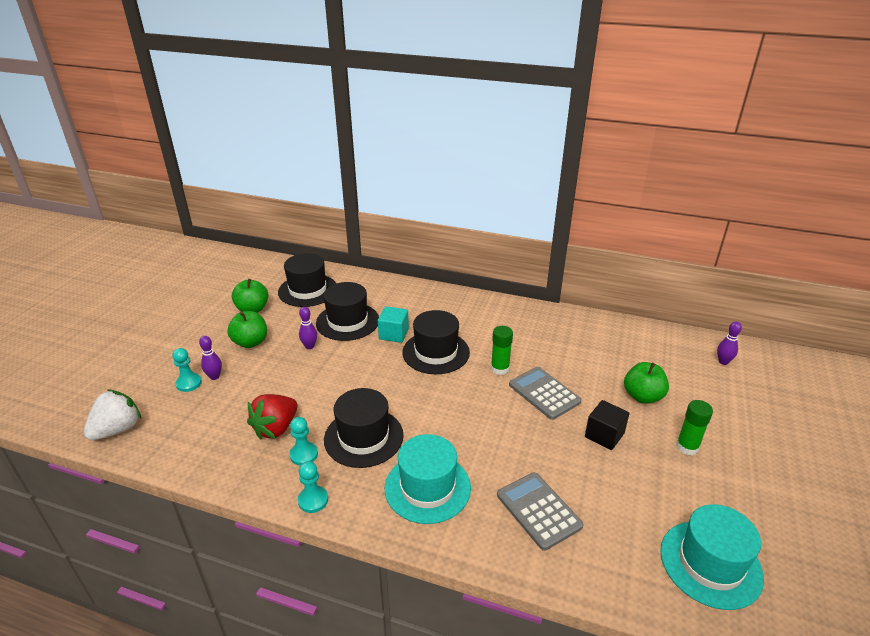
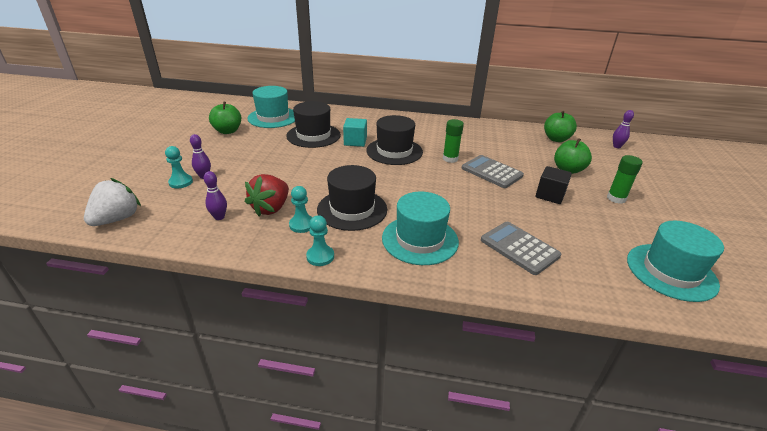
camera: 10 degrees left, 0 degrees up
green apple [227,311,267,348] -> green apple moved to [544,111,577,142]
black hat [278,253,336,307] -> turquoise hat [247,86,295,128]
purple bowling pin [299,307,317,349] -> purple bowling pin moved to [204,171,227,220]

